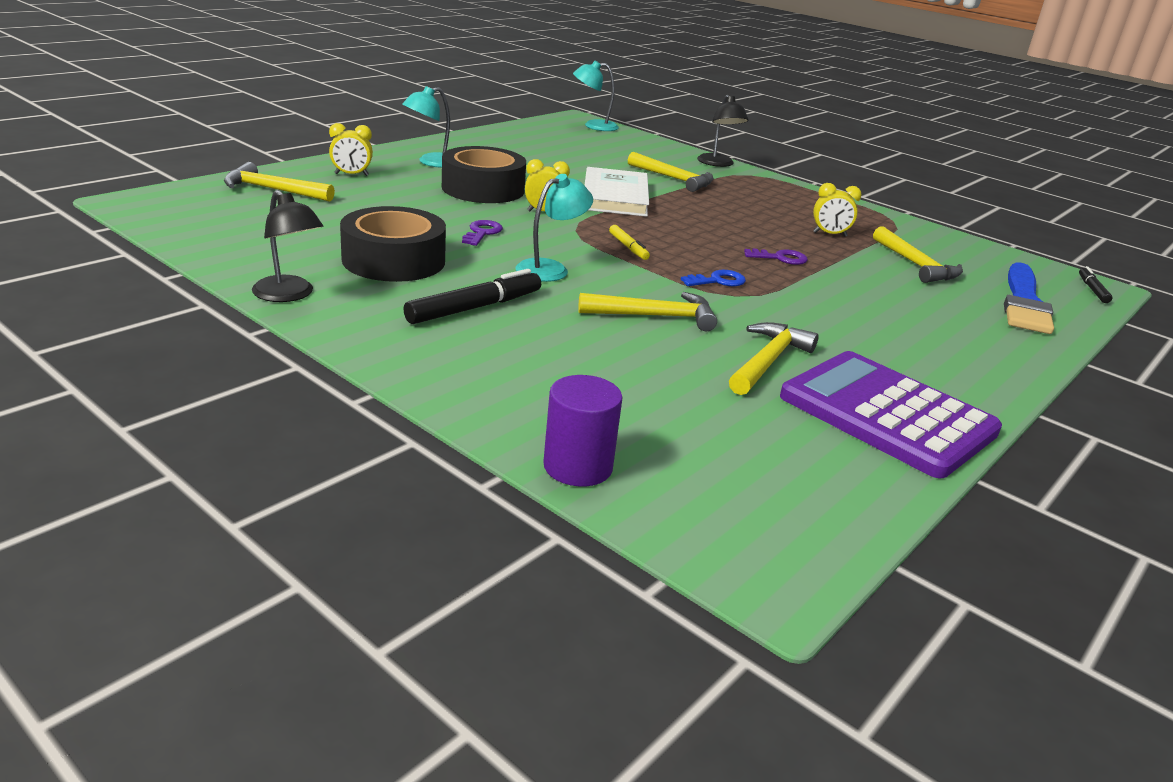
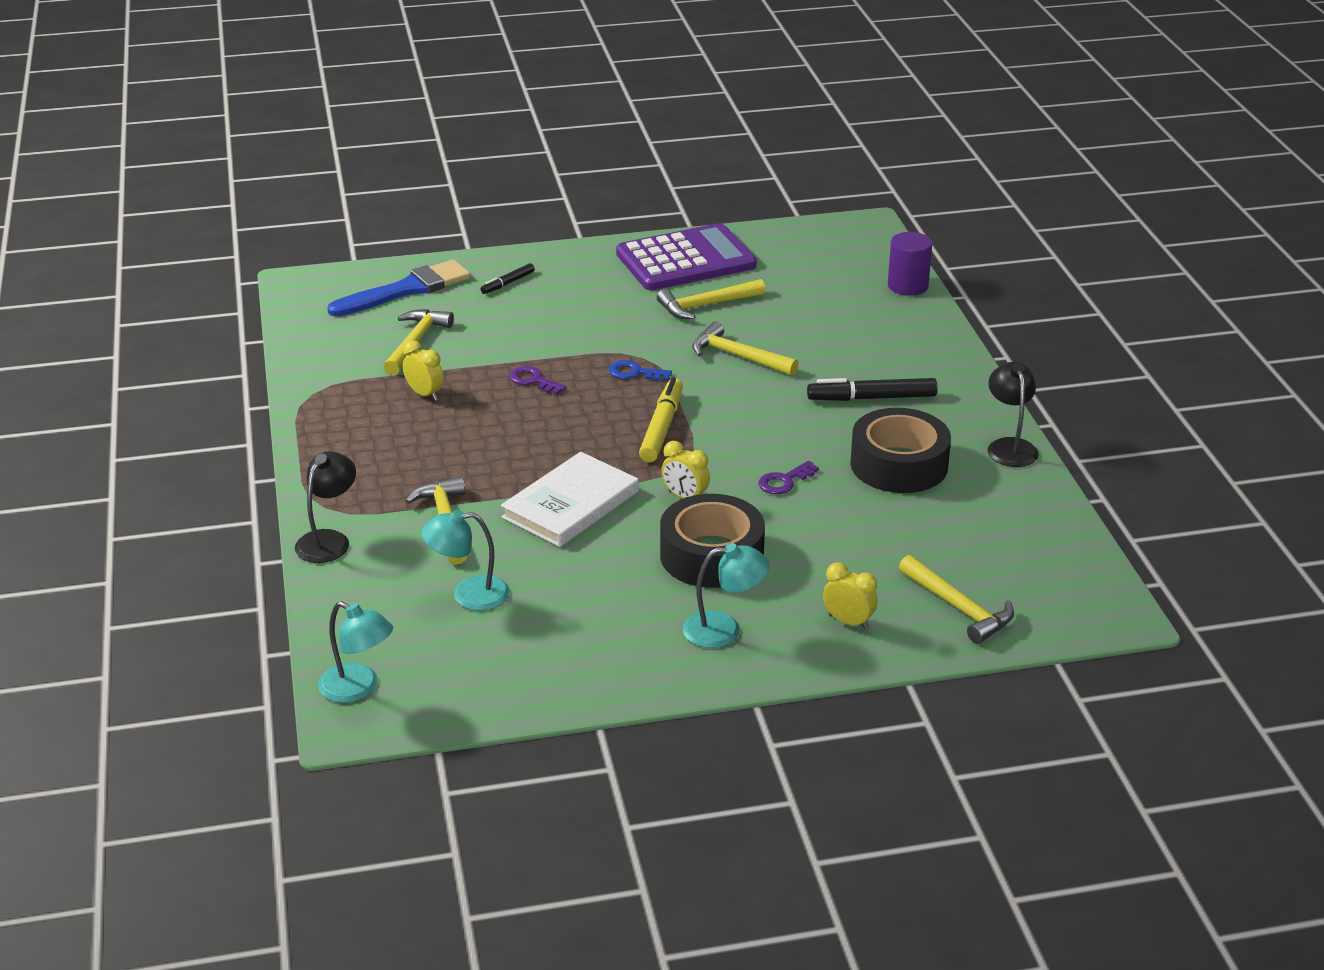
camera: 140 degrees left, 5 degrees up
turquoise lamp [516,174,593,282] -> turquoise lamp moved to [421,509,510,611]
yellow marker [609,225,650,260] -> yellow marker [639,378,683,462], size x1.78
purple calculator [780,351,1002,478] -> purple calculator turned 105 degrees counterclockwise [616,223,757,290]
black marker [1079,266,1113,303] -> black marker moved to [480,263,535,294]

